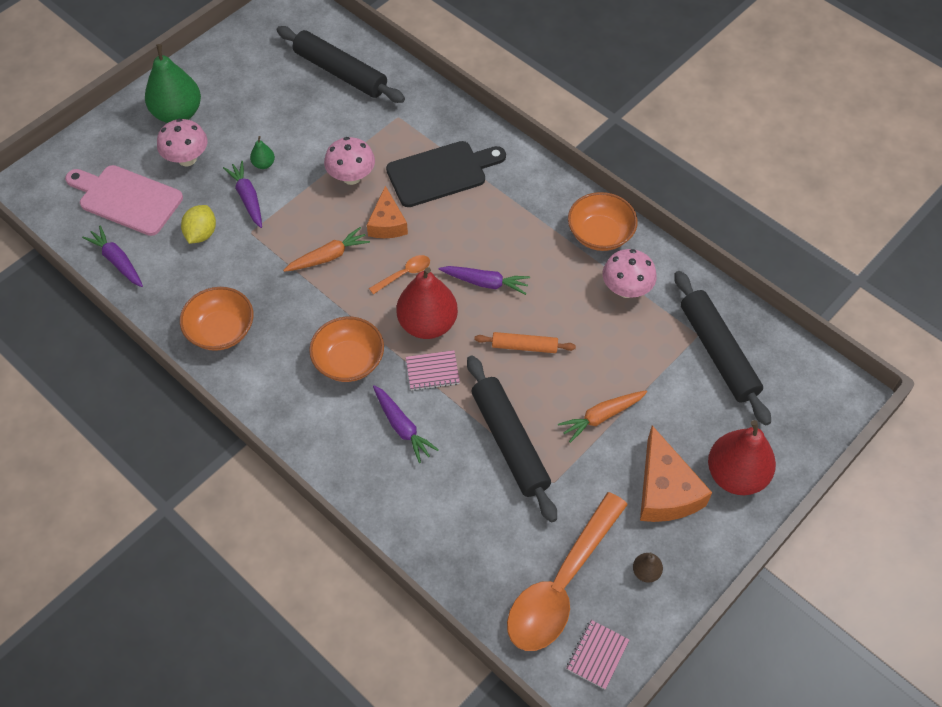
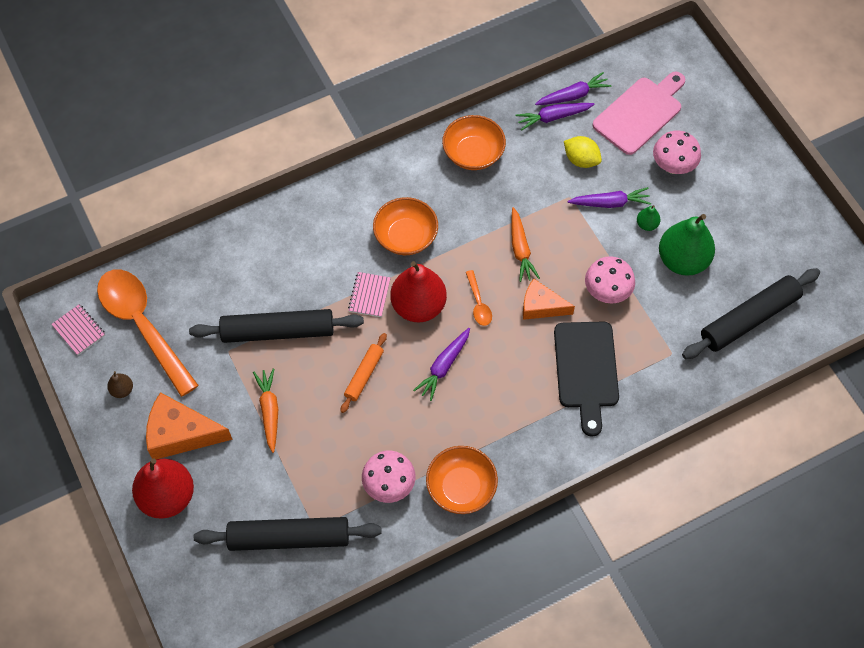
camera: 110 degrees right, 5 degrees up
green pear [145,44,201,123] -> green pear moved to [659,214,715,276]
purple carrot [373,385,439,463] -> purple carrot moved to [516,103,595,130]

